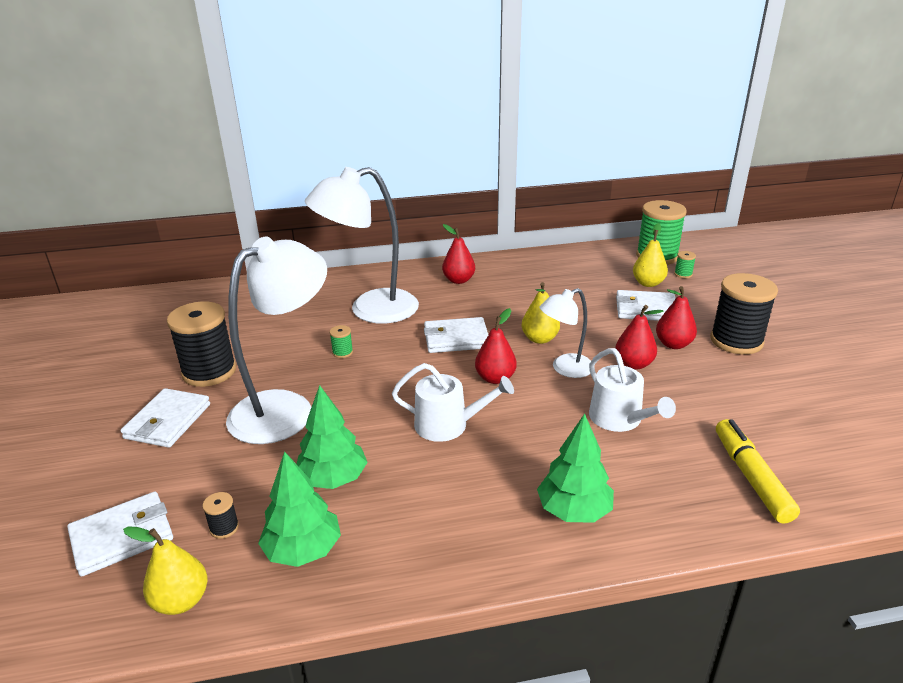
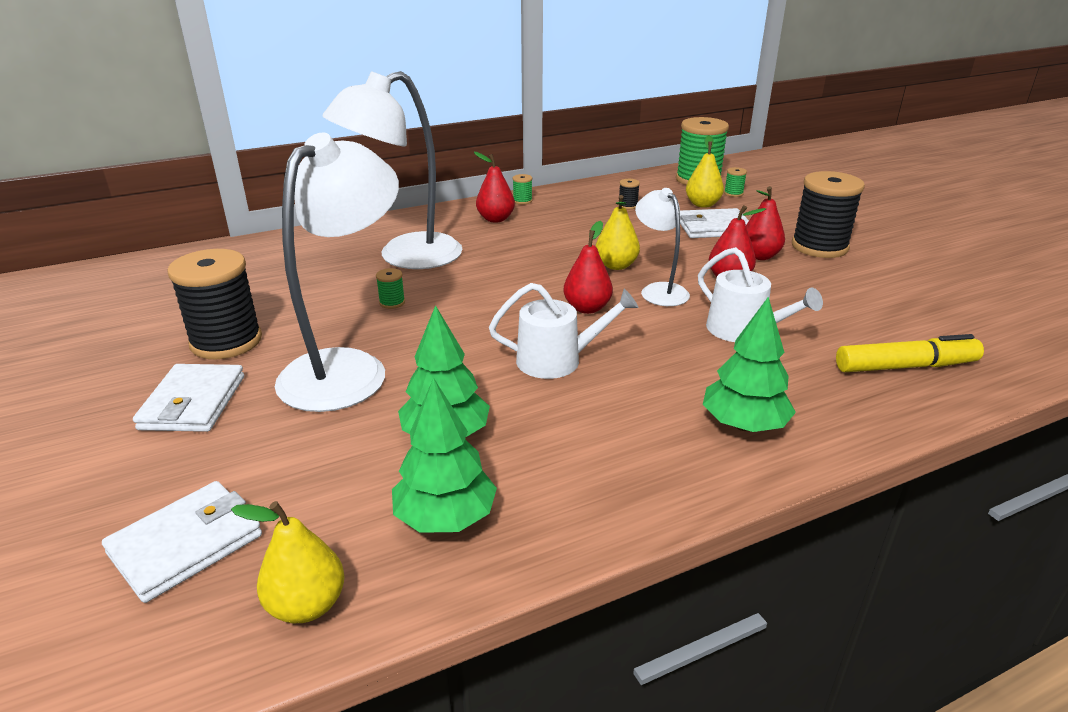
camera: 15 degrees left, 0 degrees up
black spool [202,492,239,539] -> black spool moved to [618,179,640,209]
white wallet [424,317,488,353] -> none
white lamp [540,288,591,378] -> white lamp turned 105 degrees clockwise [635,188,690,306]
yellow marker [716,419,800,523] -> yellow marker turned 105 degrees clockwise [836,334,984,372]
none -> green spool [512,174,532,205]

